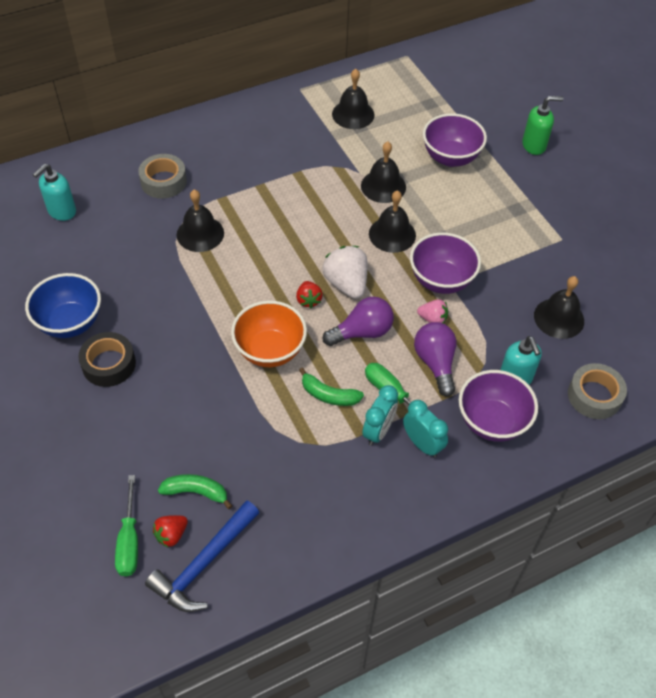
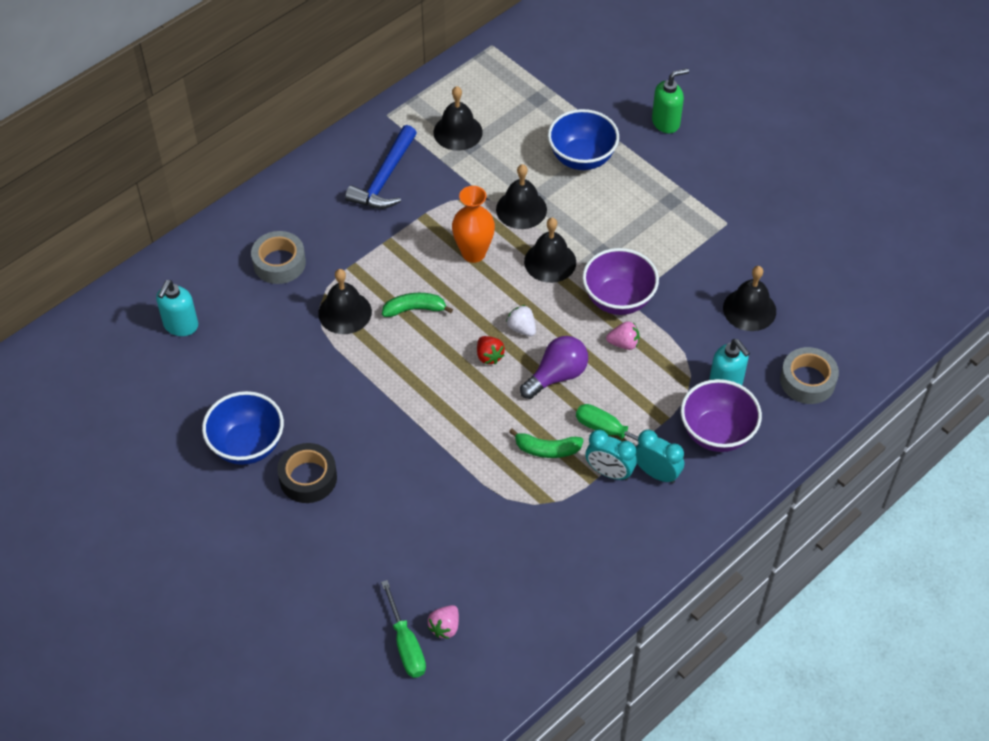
camera: 15 degrees left, 0 degrees up
blue hammer [145,500,259,612] -> blue hammer moved to [345,125,417,209]
red strawberry [153,515,188,547] -> pink strawberry [427,605,459,639]
green banana [158,474,232,509] -> green banana moved to [382,293,453,317]
orange bowl [231,301,307,367] -> none
white strawberry [323,246,368,299] -> white strawberry [506,305,536,336], size x0.56
turquoise clock [362,385,398,446] -> turquoise clock turned 105 degrees clockwise [585,429,637,481]
purple light bulb [414,322,457,397] -> none
purple bowl [423,113,487,167] -> blue bowl [548,109,619,170]
none -> orange vase [452,186,495,263]

